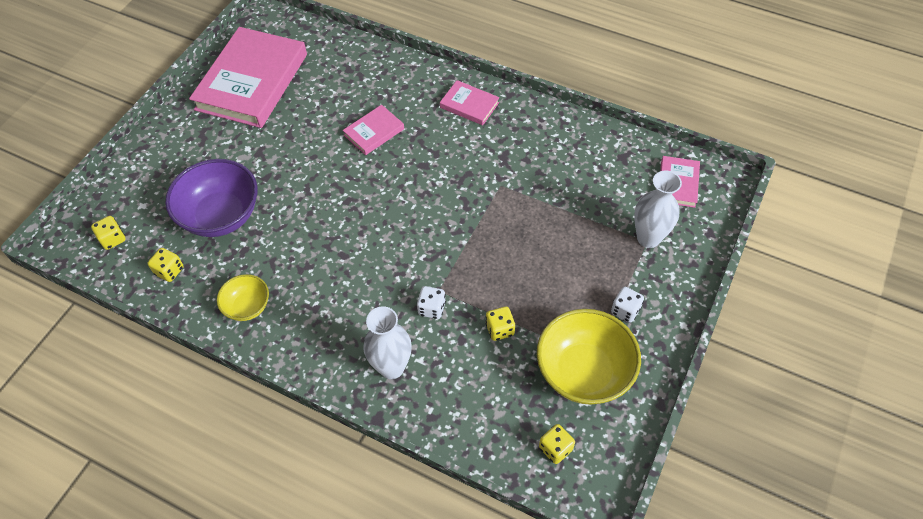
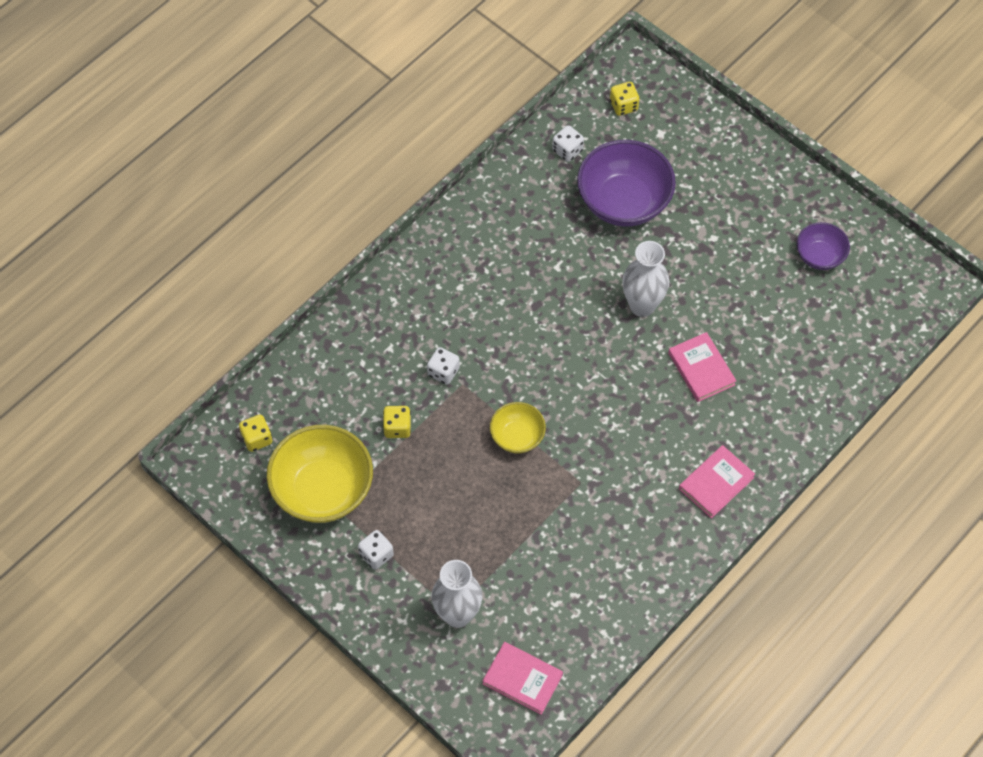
camera: 105 degrees right, 5 degrees up
yellow dice [148,248,184,282] -> white dice [552,125,584,162]
pink book [189,27,307,128] -> purple bowl [797,222,850,270]
yellow bowl [217,274,269,321] -> yellow bowl moved to [490,402,546,453]
white vase [363,306,412,379] -> white vase moved to [623,241,670,317]

